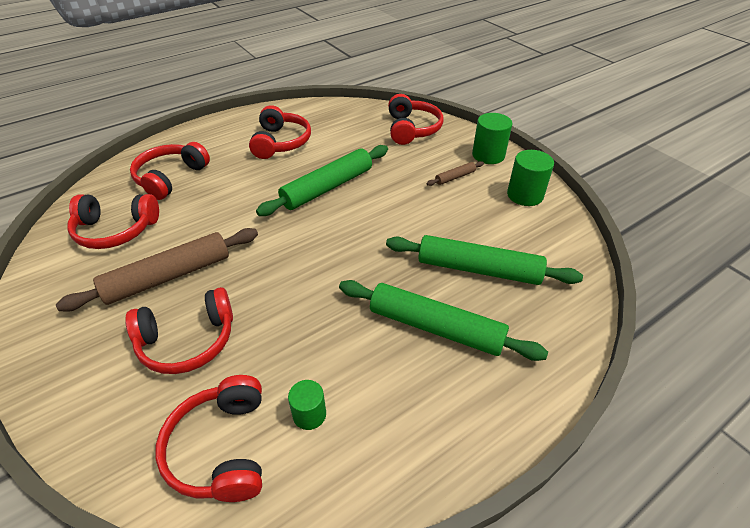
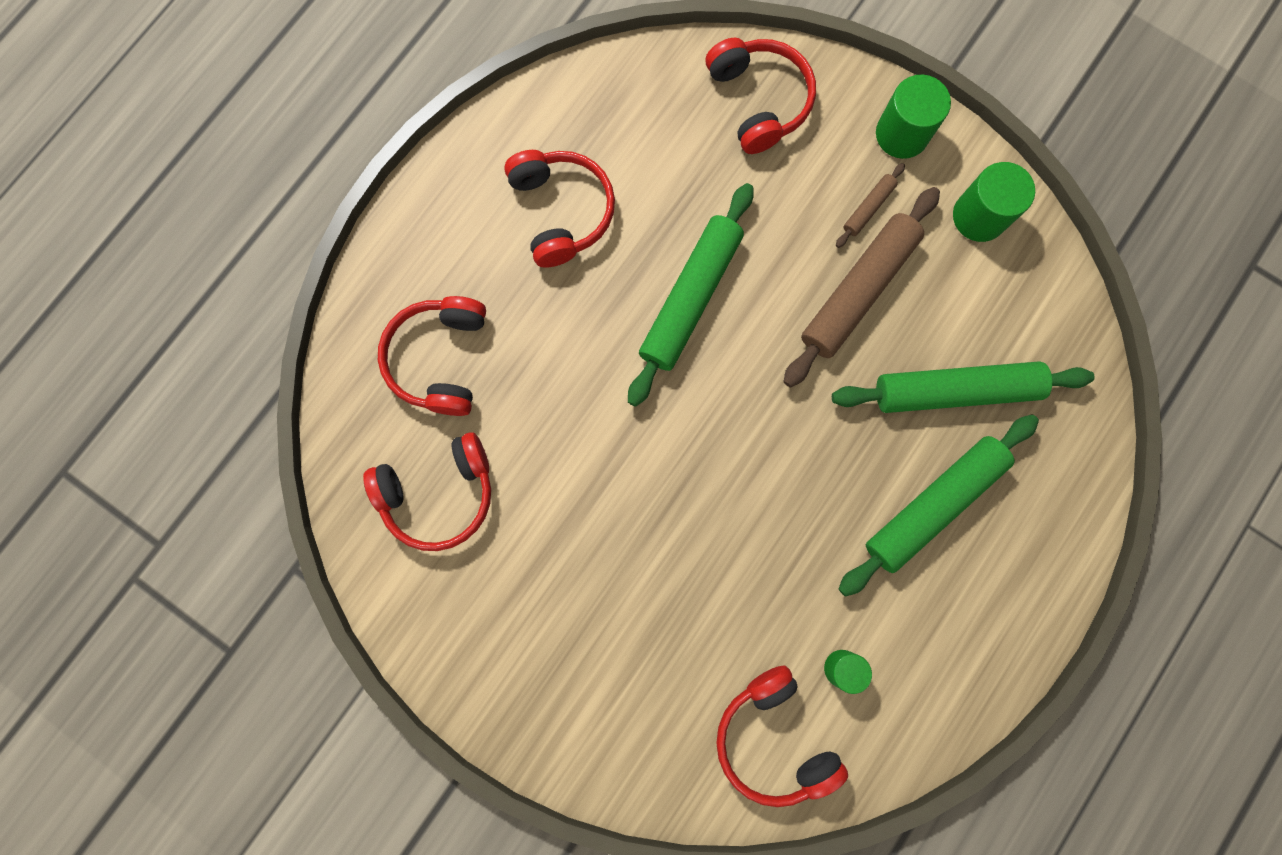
camera: 20 degrees left, 35 degrees up
brown rolling pin [56,228,258,312] -> brown rolling pin moved to [783,187,940,388]
red headphones [125,287,233,374] -> none
green rolling pin [339,280,548,361] -> green rolling pin turned 45 degrees counterclockwise [839,414,1039,596]

